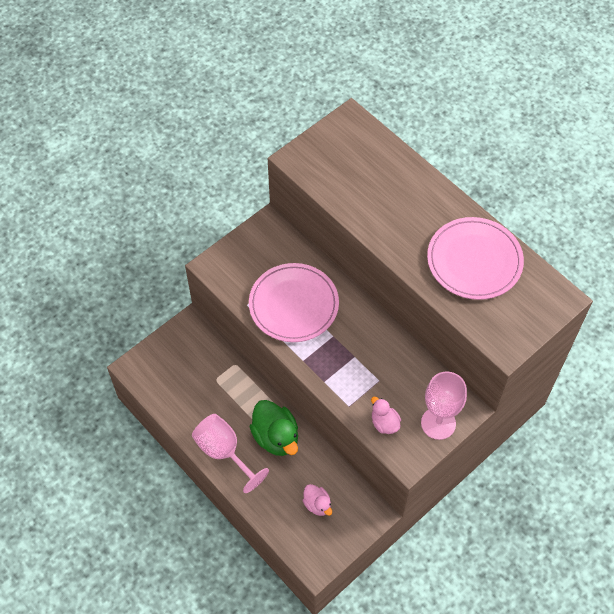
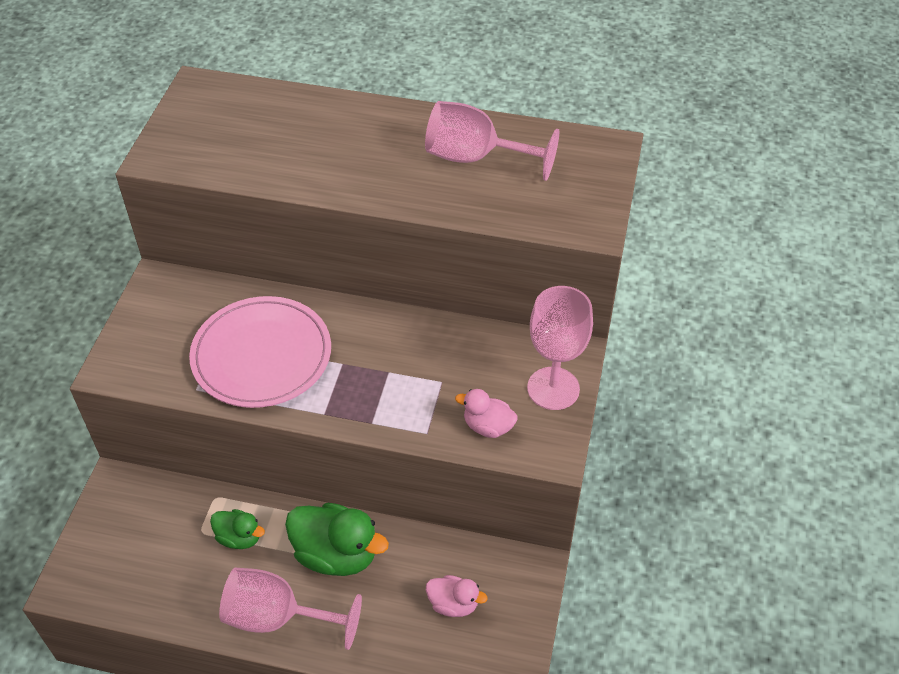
camera: 35 degrees left, 10 degrees down
pink plate [427,217,524,300] -> pink goblet [425,101,559,181]
none -> green duck [210,509,265,549]

